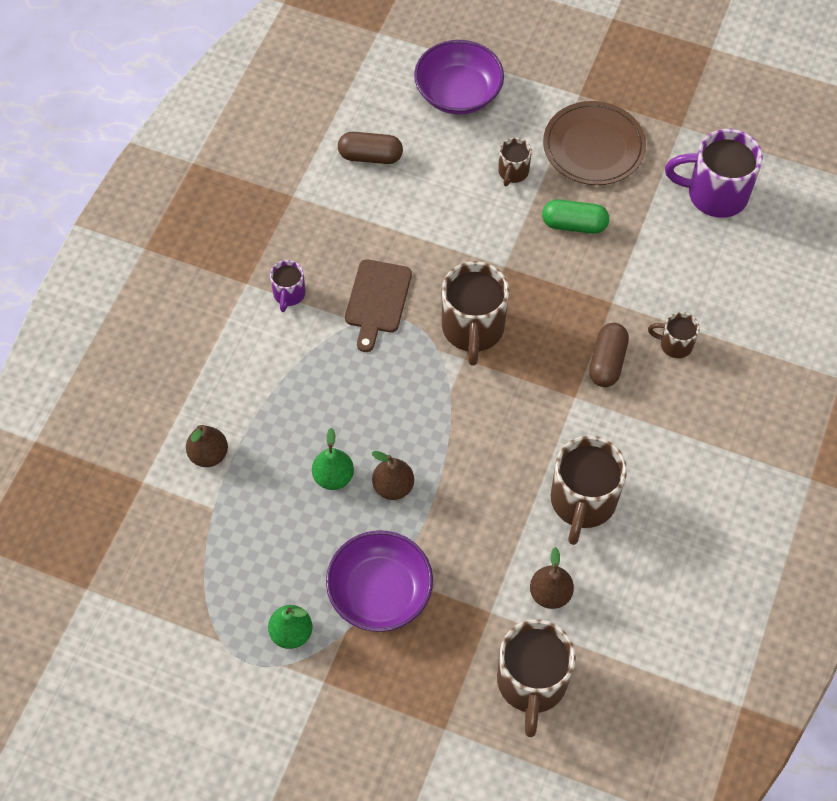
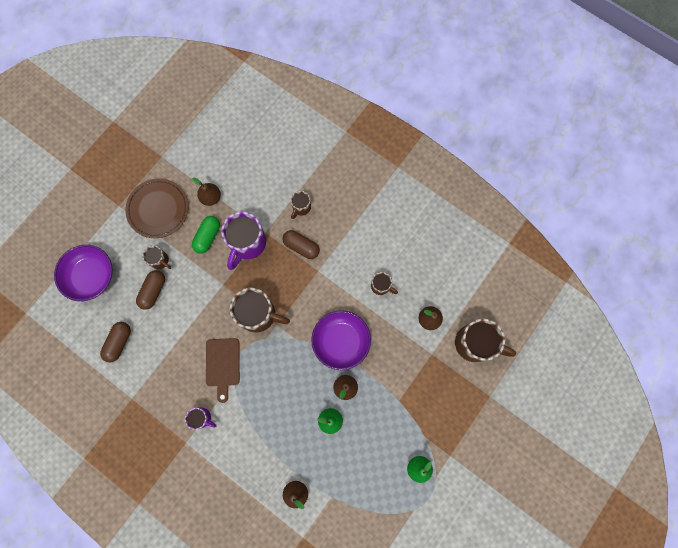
camera: 75 degrees left, 15 degrees up
purple bowl [326,530,433,632] -> purple bowl moved to [311,310,371,370]
brown cutting board [345,259,412,352] -> brown cutting board turned 60 degrees clockwise [206,338,240,403]
brown mug [551,436,627,545] -> brown mug [371,272,398,295], size x0.52
purple mug [665,129,763,218] -> purple mug moved to [221,212,266,270]
none -> brown capsule [136,270,165,310]
none -> brown pear [192,178,221,206]

